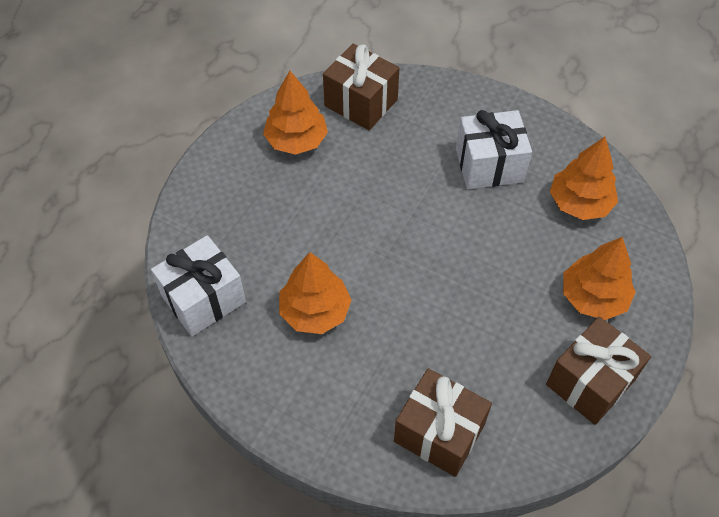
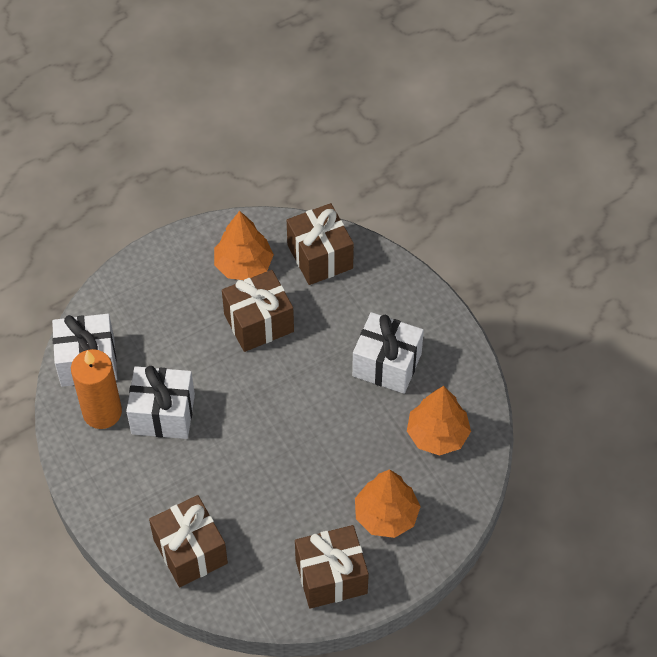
camera: 30 degrees right, 0 degrees up
orange tree [279,252,352,334] -> white gift [126,366,195,439]
none -> orange candle [71,349,122,429]
none -> brown gift [222,270,294,352]

